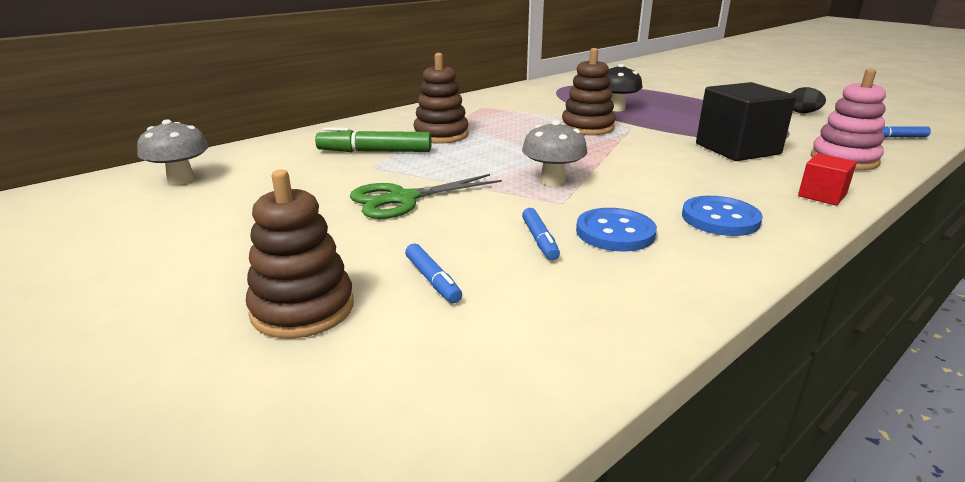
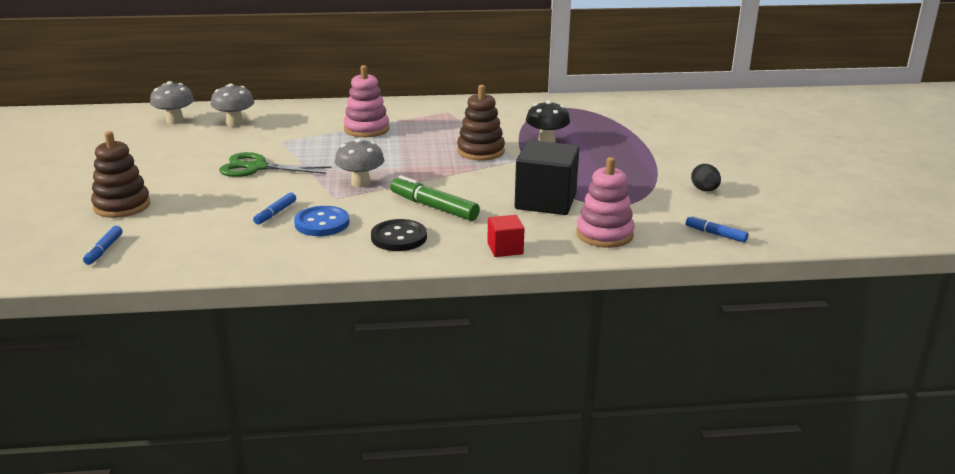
camera: 35 degrees right, 0 degrees up
green marker [315,128,432,152] -> green marker moved to [390,175,480,221]
blue marker [405,244,462,303] -> blue marker moved to [83,226,122,265]
brown stacking toy [413,53,469,144] -> pink stacking toy [344,65,389,137]
blue button [682,196,763,236] -> black button [371,219,427,251]
none -> grey mushroom [211,83,254,126]

